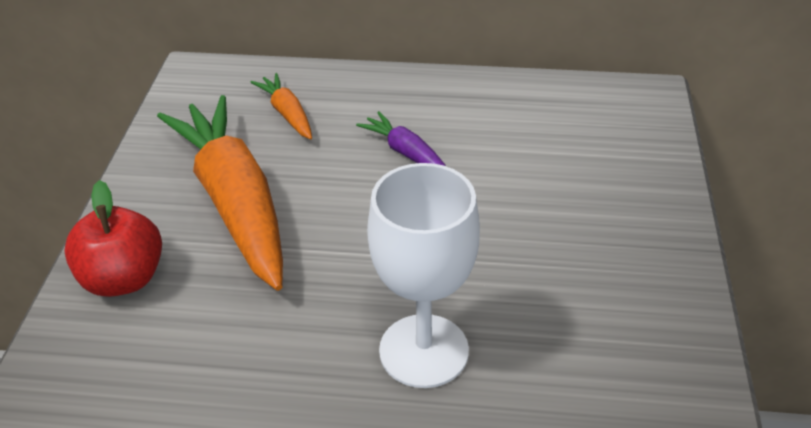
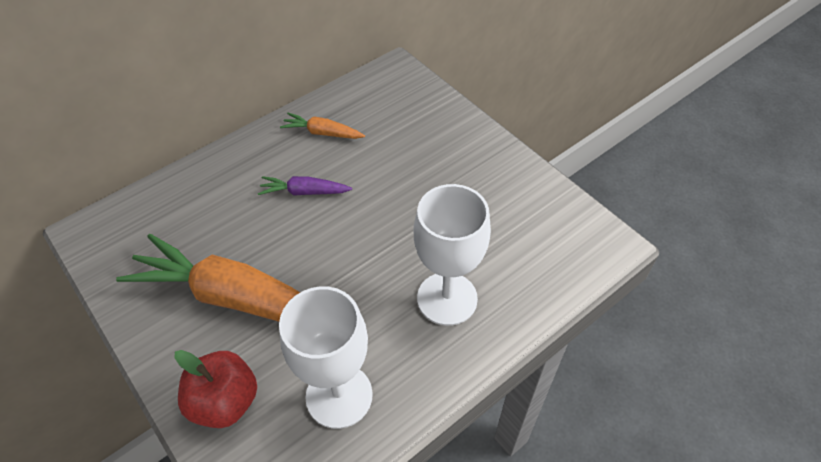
camera: 45 degrees left, 10 degrees up
orange carrot [250,73,312,140] -> orange carrot moved to [280,113,365,139]
none -> white goblet [279,286,373,429]

